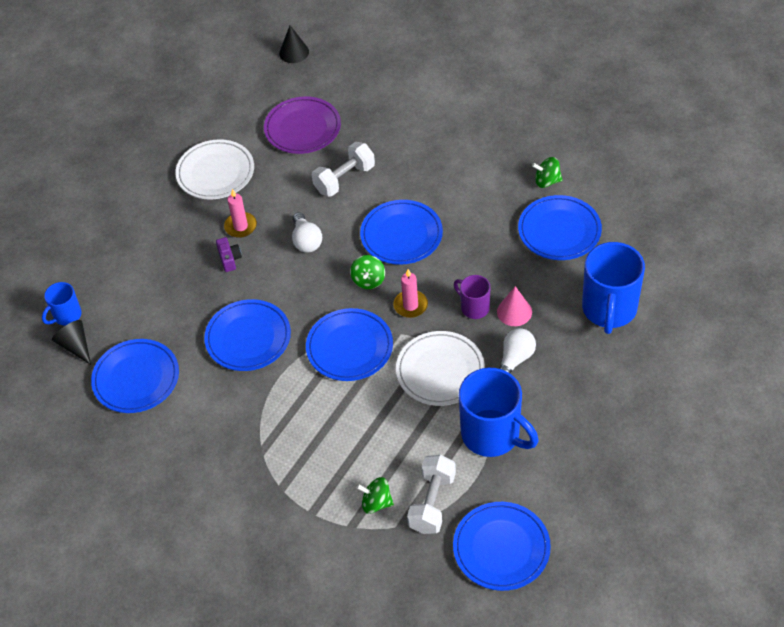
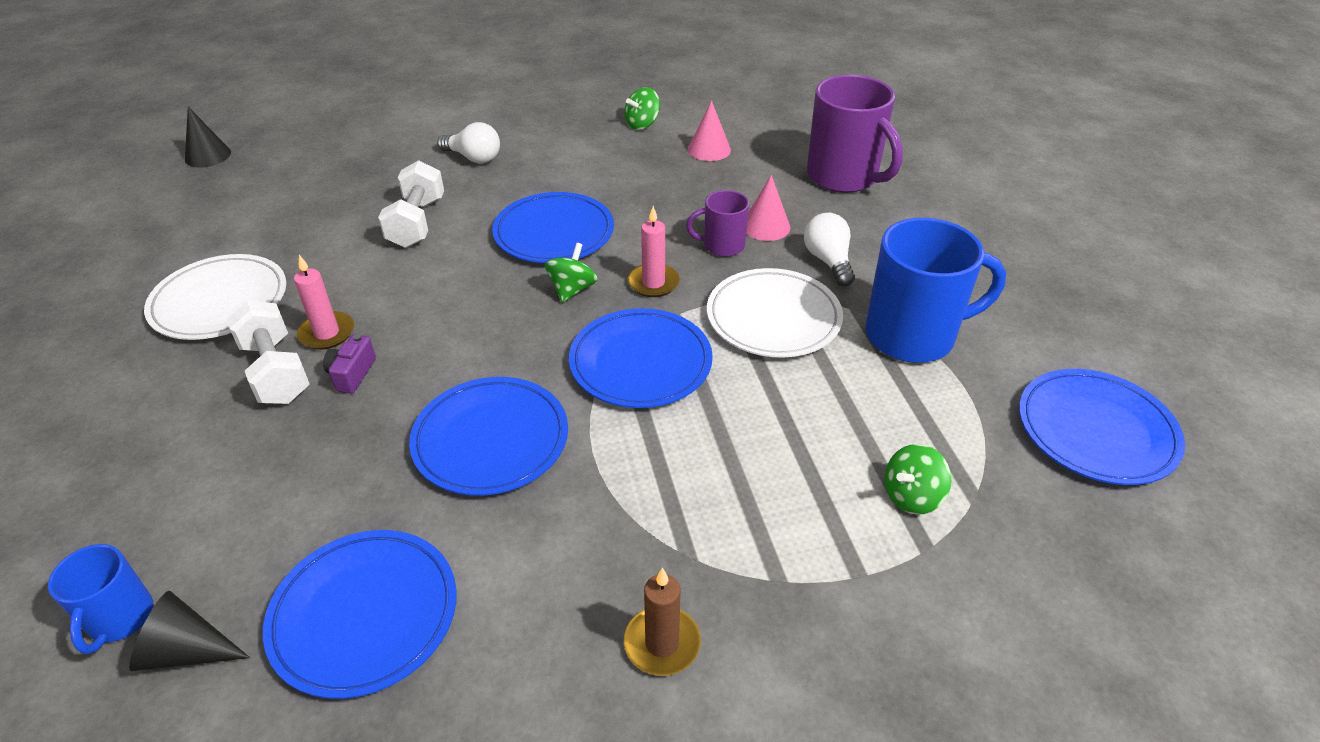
camera: 50 degrees left, 10 degrees down
purple camera [216,237,242,272] -> purple camera turned 105 degrees counterclockwise [323,334,376,394]
purple plate [264,96,341,154] -> none
white light bulb [292,212,322,252] -> white light bulb moved to [437,122,500,163]
green spinning top [350,255,385,289] -> green spinning top turned 120 degrees counterclockwise [545,243,598,303]
white dumbbell [407,455,456,534] -> white dumbbell moved to [226,301,310,404]
blue plate [518,195,602,260] -> pink cone [688,101,731,161]
blue mug [582,242,645,334] -> purple mug [807,75,903,193]
none -> brown candle [624,568,701,676]

